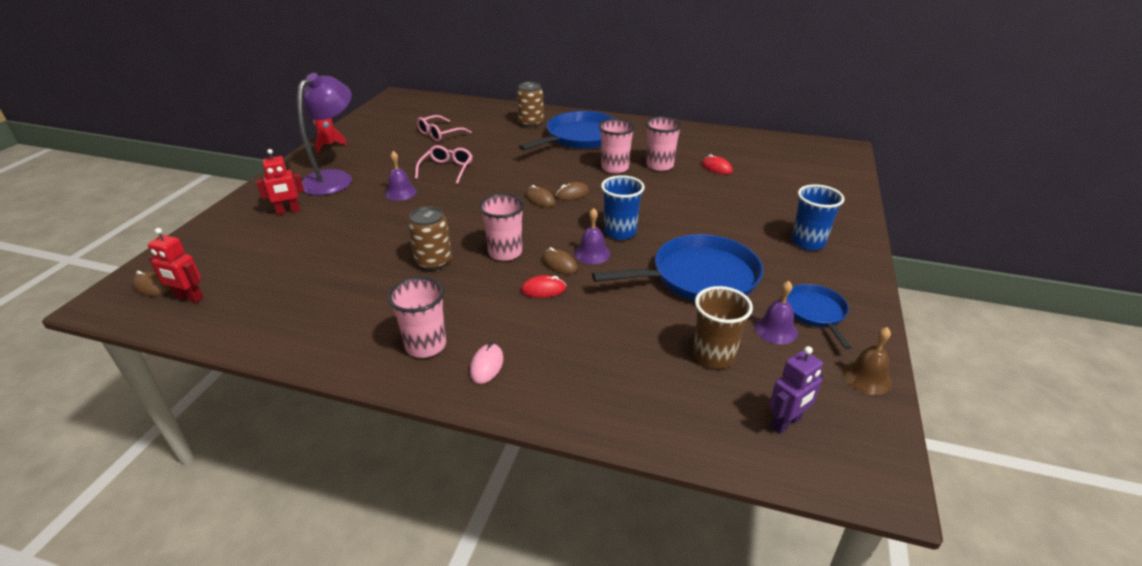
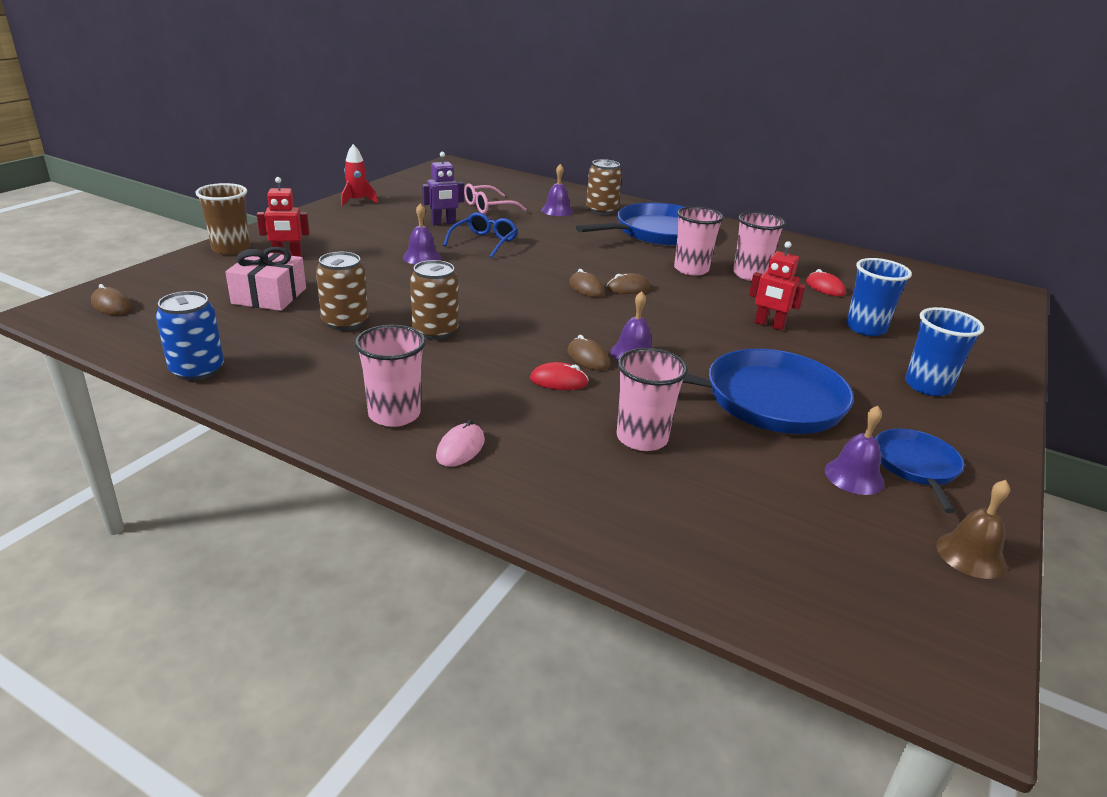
camera: 10 degrees right, 5 degrees down
red robot [148,228,203,303] -> red robot moved to [749,241,806,330]
purple lamp [298,73,352,195] -> none
pink glasses [415,145,472,184] -> blue glasses [443,212,518,258]
pink cup [479,193,525,261] -> pink cup moved to [617,348,688,451]
blue cup [601,175,645,240] -> blue cup moved to [846,258,912,336]
brown cup [693,286,753,369] -> brown cup moved to [195,183,250,255]
purple robot [769,346,823,434] -> purple robot moved to [422,152,464,225]
none -> blue can [156,291,224,381]
none -> pink gift [225,247,306,311]
none -> brown can [316,252,368,331]
none -> purple bell [541,164,573,216]

